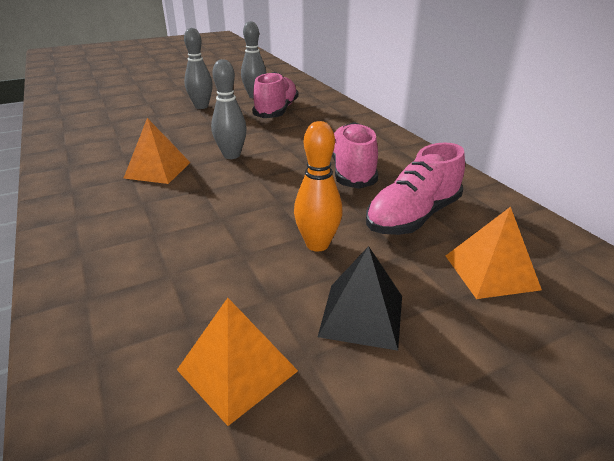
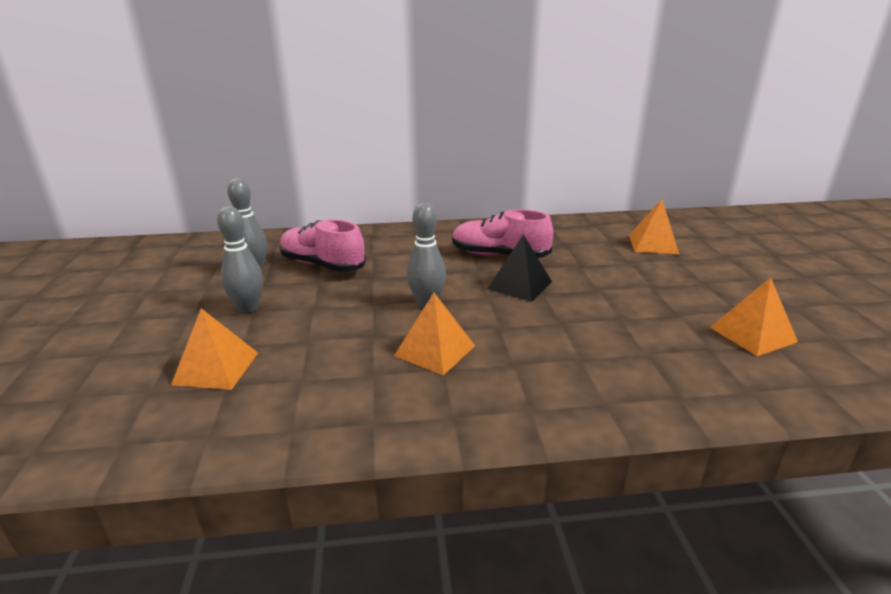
camera: 70 degrees left, 5 degrees down
orange bowling pin [294,121,342,251] -> none
black pyramid [318,246,402,351] -> black pyramid moved to [488,234,552,302]
pink shoe [366,143,465,235] -> none
none -> orange pyramid [171,308,258,390]

